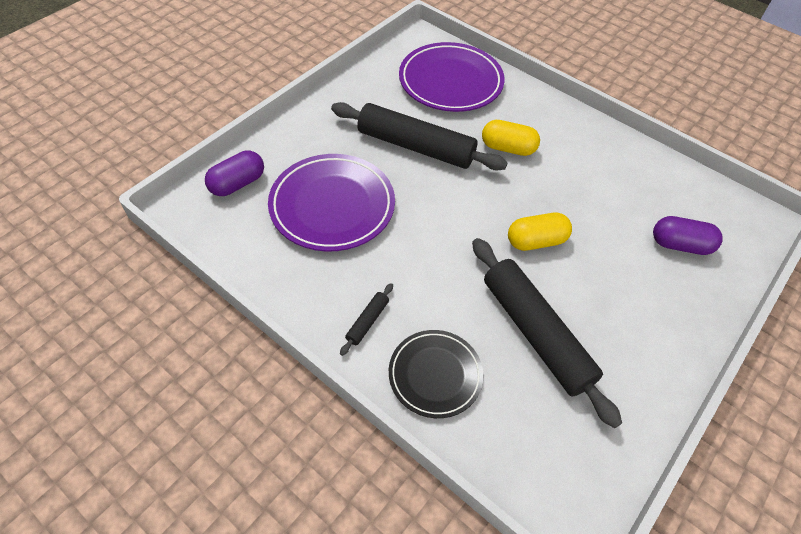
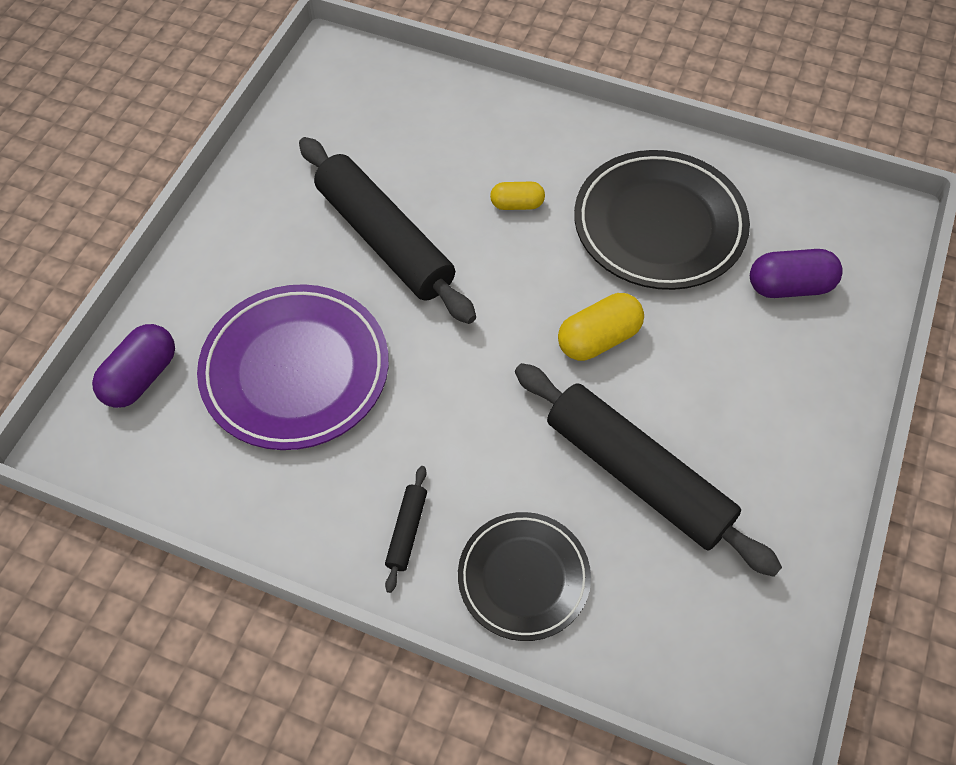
camera: 15 degrees left, 5 degrees up
black rolling pin [331,102,508,171] -> black rolling pin turned 45 degrees clockwise [299,137,476,324]
purple plate [399,42,505,112] -> none
yellow capsule [482,120,540,156] -> yellow capsule [490,182,545,210], size x0.63
none -> black plate [574,150,750,290]

